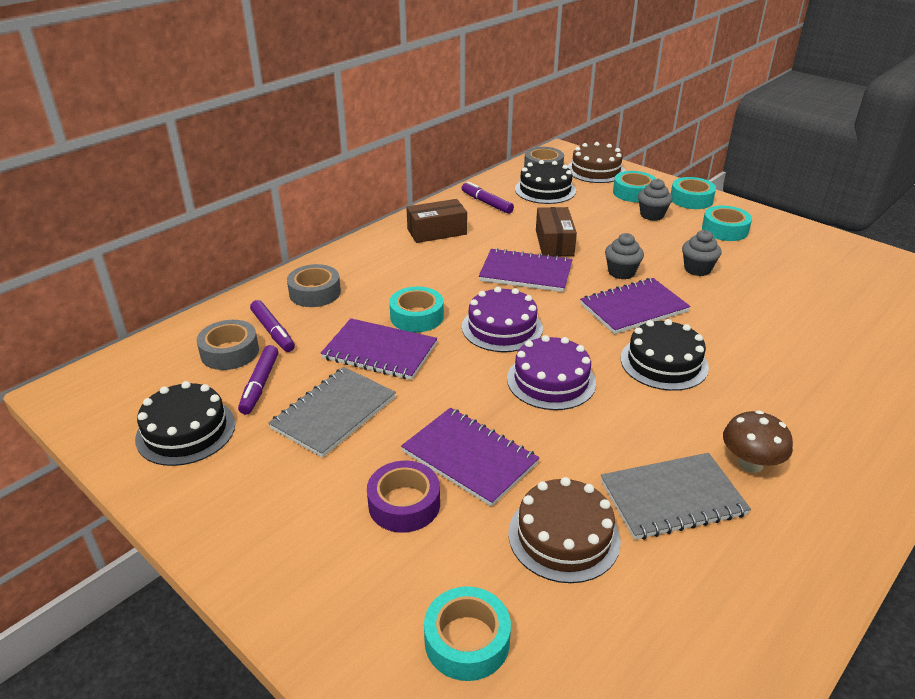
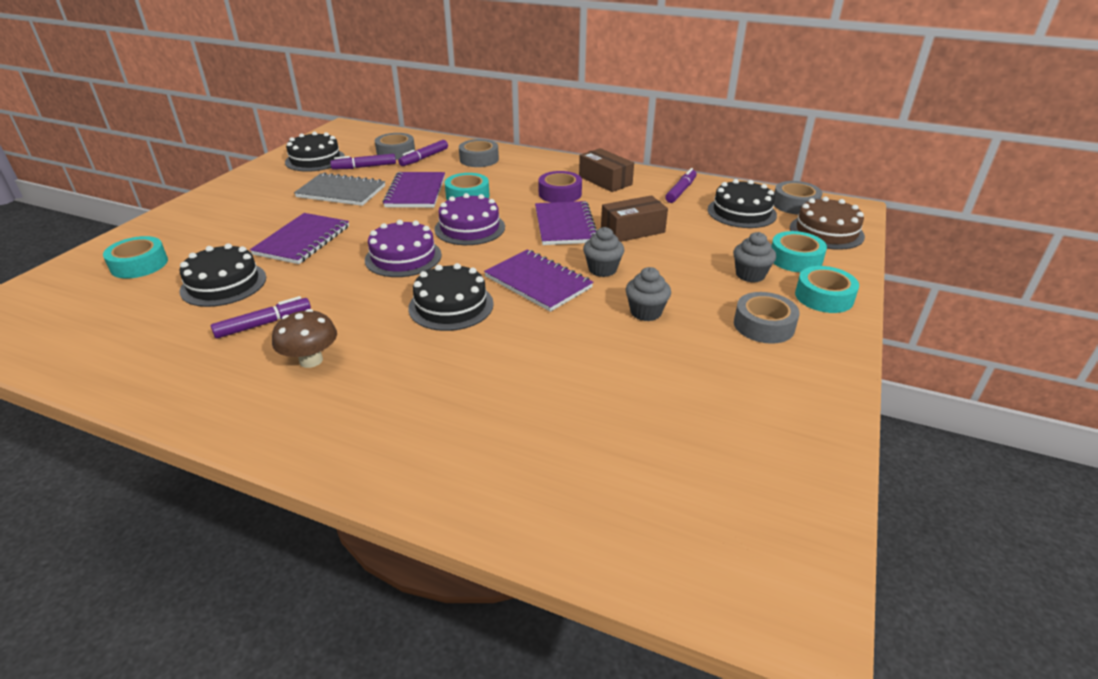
camera: 70 degrees right, 0 degrees up
purple tape [367,461,440,533] -> purple tape moved to [539,171,582,203]
brown cake [508,477,621,583] -> black cake [180,243,266,307]
grey notebook [601,453,751,540] -> purple marker [211,296,311,339]
turquoise tape [702,205,752,241] -> grey tape [734,292,800,344]

